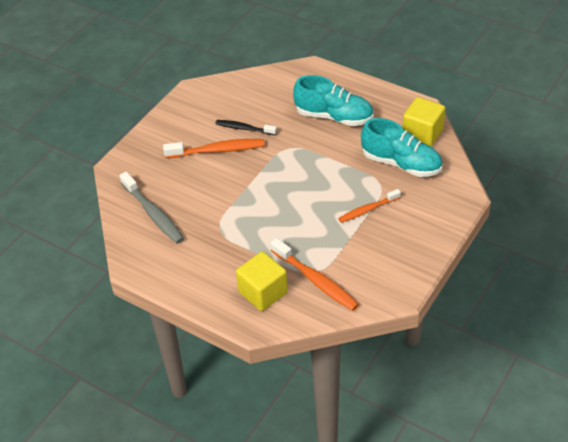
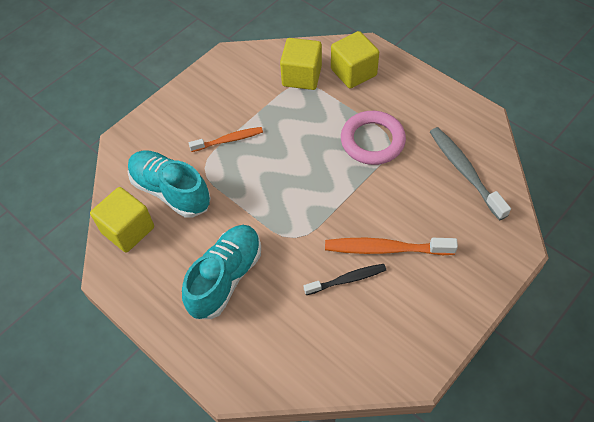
camera: 170 degrees left, 10 degrees up
black toothbrush [215,120,277,135] -> black toothbrush turned 45 degrees counterclockwise [304,264,386,295]
orange toothbrush [270,238,359,311] -> yellow cube [280,38,322,90]
turquoise shoe [293,75,374,126] -> turquoise shoe turned 90 degrees clockwise [182,225,261,319]
none -> pink ring [341,111,406,165]

